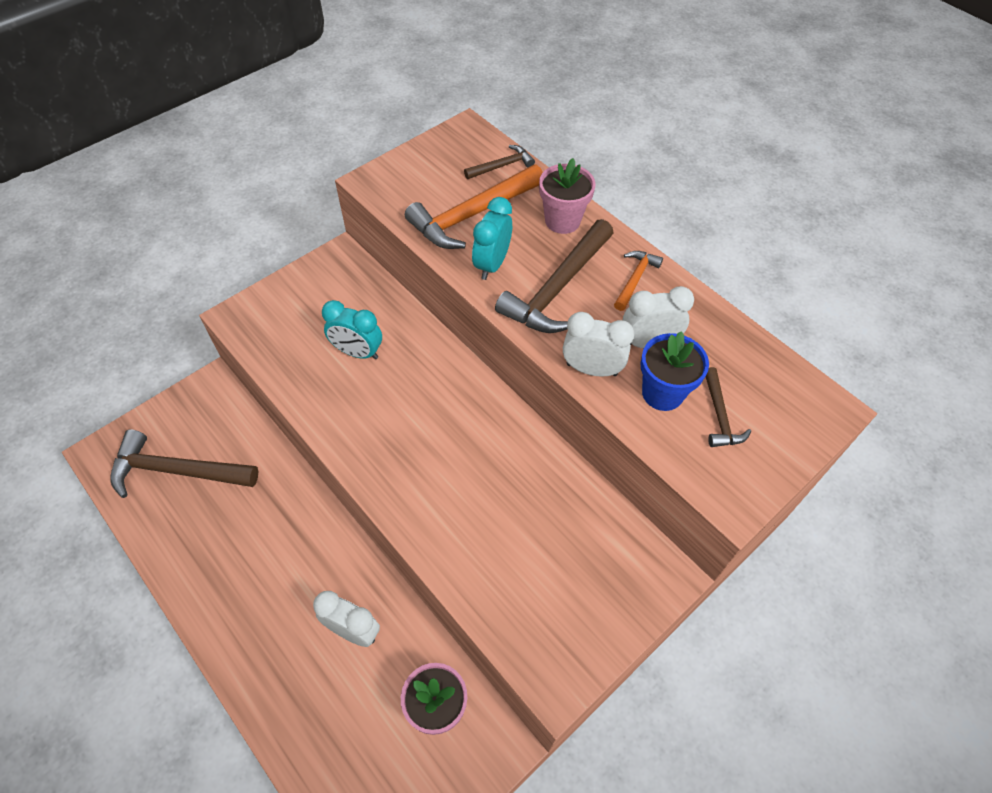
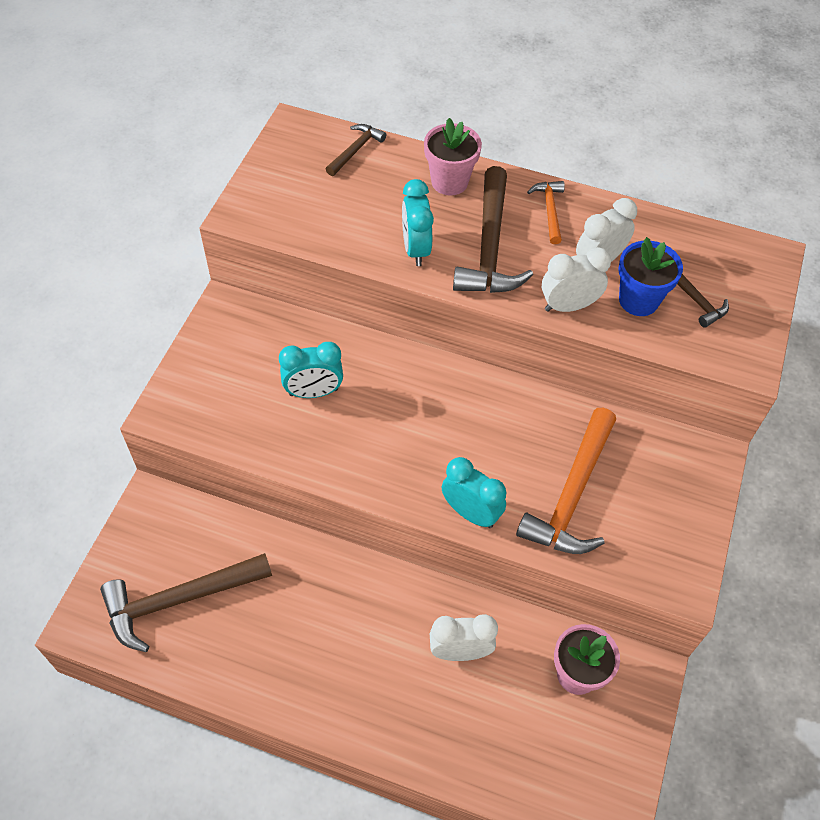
camera: 30 degrees left, 0 degrees up
orange hammer [405,165,543,249] -> orange hammer moved to [516,408,616,554]
none -> turquoise clock [442,457,506,528]

